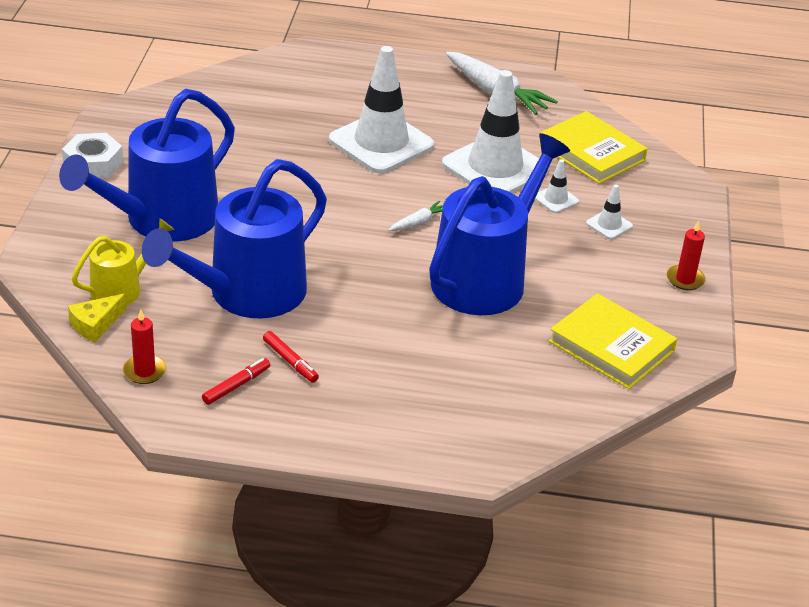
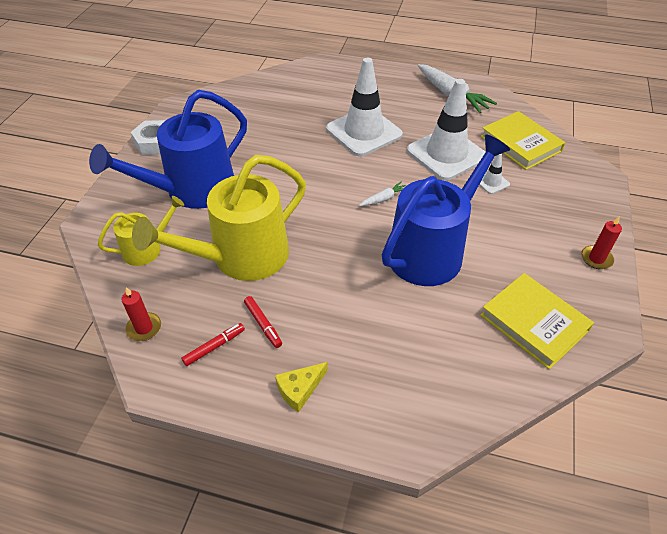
camera: 10 degrees right, 10 degrees up
yellow cheese [68,293,127,342] -> yellow cheese moved to [275,362,328,412]
blue watering can [142,159,327,318] -> yellow watering can [132,155,306,281]
white traffic cone [586,185,633,239] -> none

